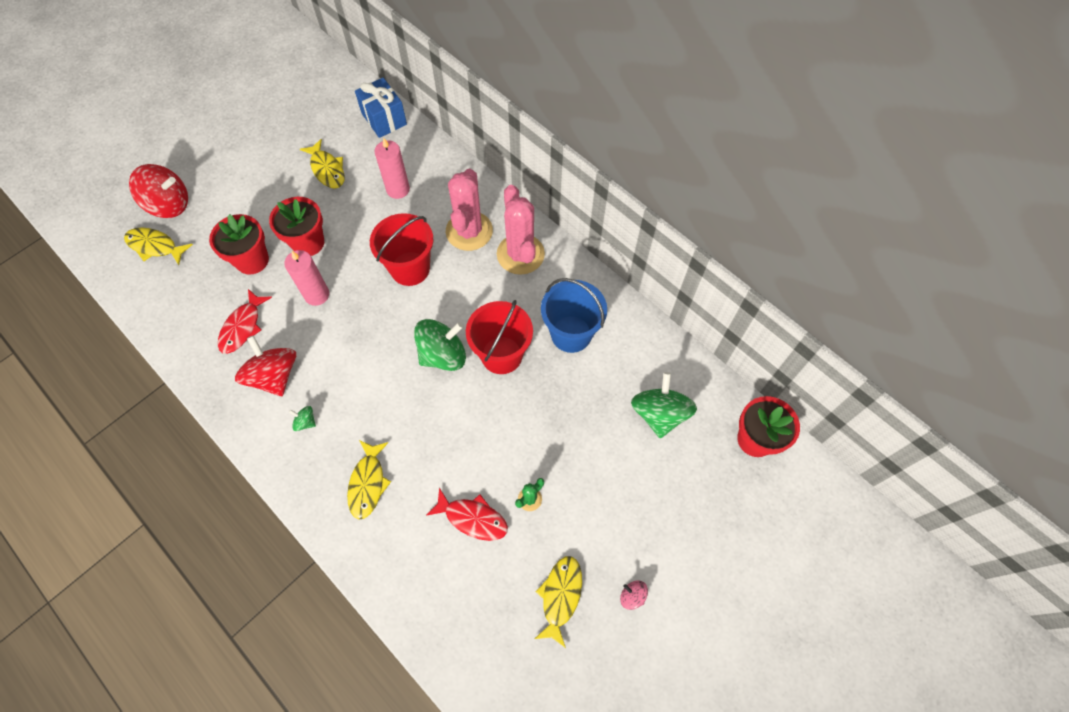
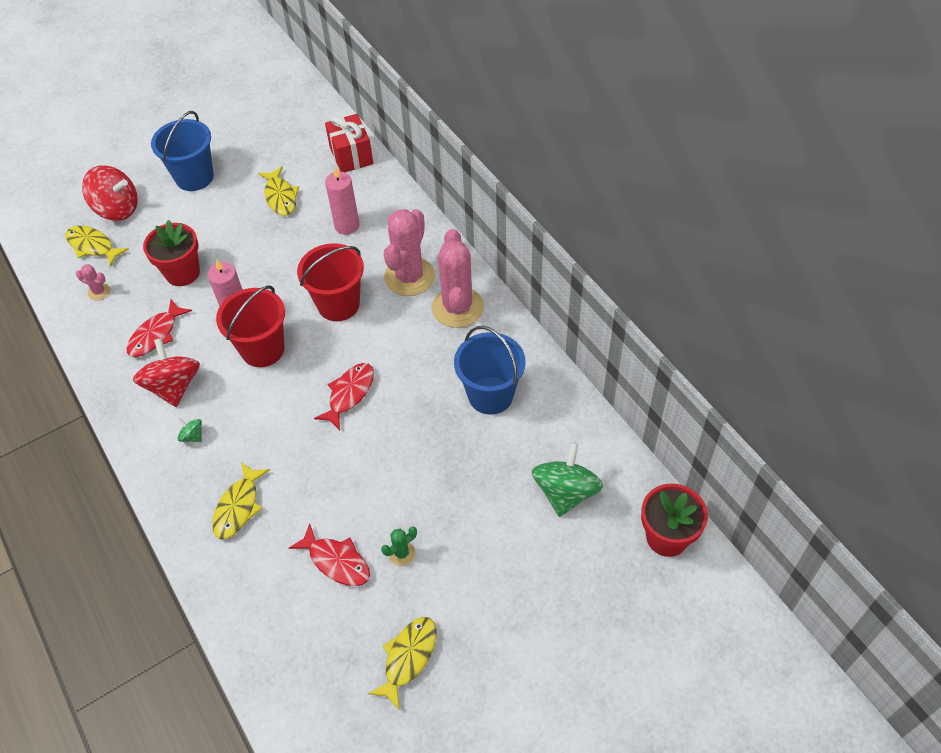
camera: 15 degrees right, 10 degrees down
red flower pot [269,197,324,256] -> none
blue gift [355,78,407,138] -> red gift [325,114,373,172]
green spinning top [414,319,466,371] -> red fish [314,363,374,430]
red bucket [466,300,533,374] -> red bucket moved to [216,285,285,367]
pink spinning top [620,581,648,610] -> none
none -> pink cactus [76,264,110,300]
none -> blue bucket [151,111,214,191]

